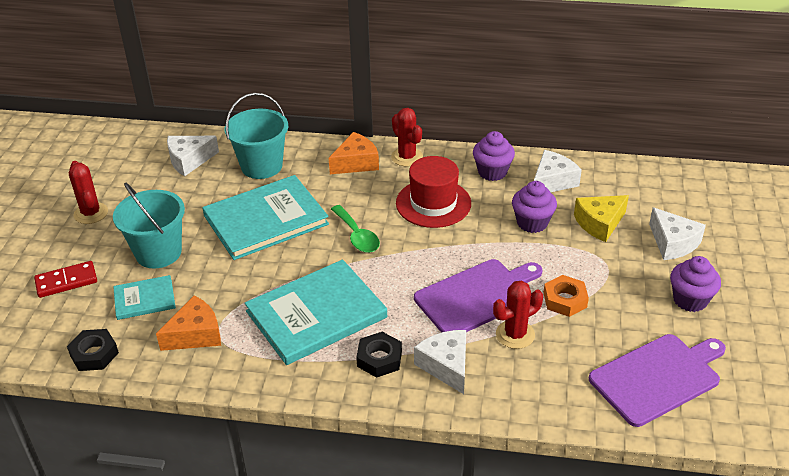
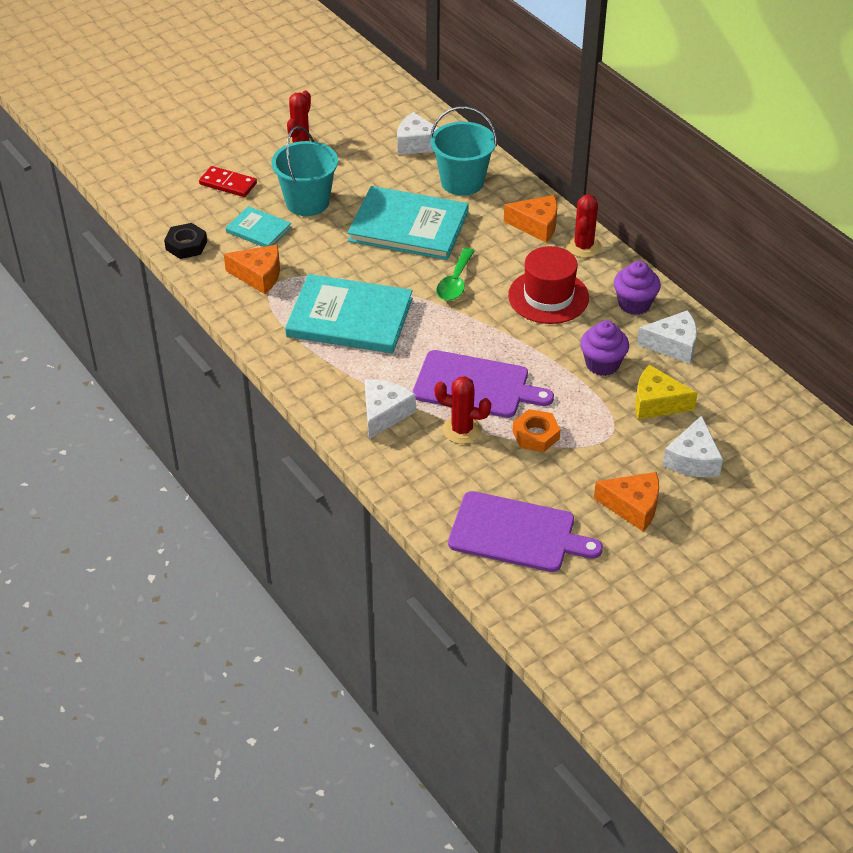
camera: 45 degrees right, 5 degrees up
black nut [356,332,402,378] -> none
purple cupcake [670,256,721,312] -> orange cheese [594,472,659,532]

